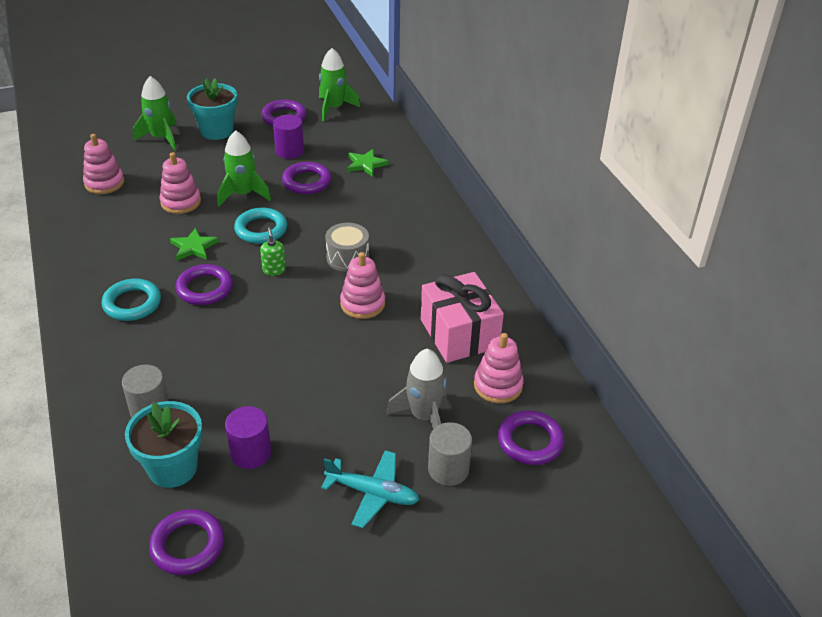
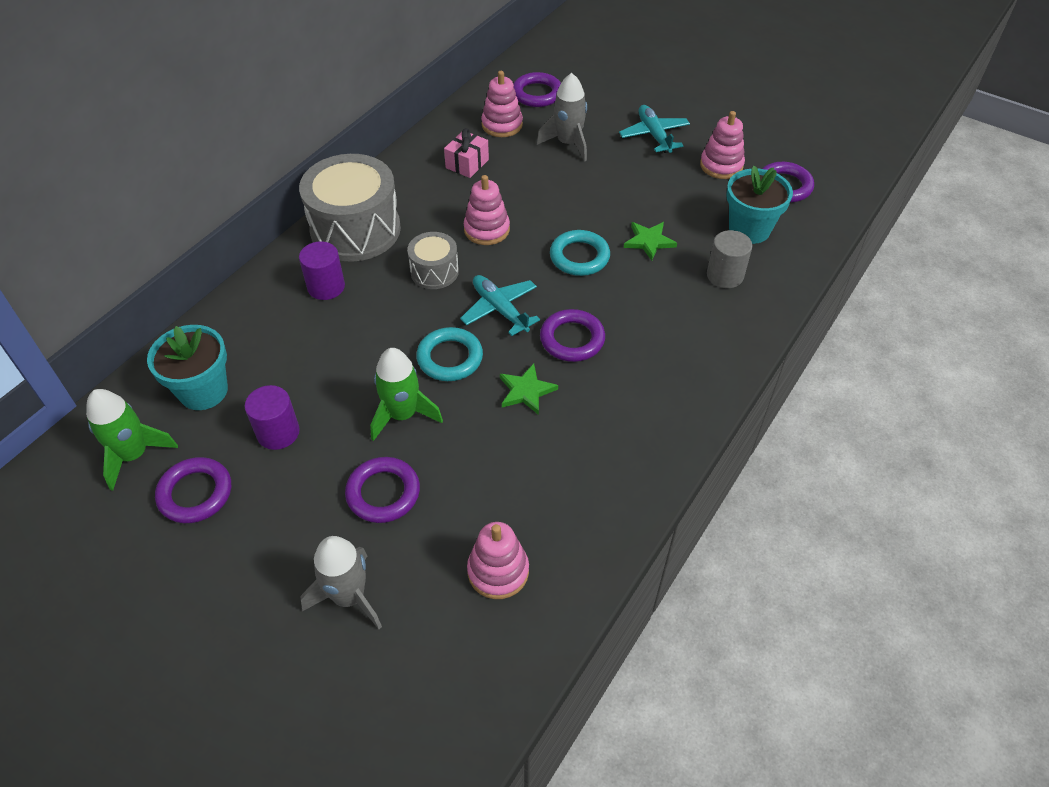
camera: 125 degrees left, 10 degrees up
turquoise ring [102,278,161,321] -> turquoise ring moved to [550,230,610,276]
green rocket [133,76,177,151] -> grey rocket [300,536,382,629]
pink stacking toy [159,152,201,214] -> pink stacking toy moved to [700,111,745,179]
turquoise flower pot [187,78,237,140] -> turquoise flower pot moved to [147,325,228,410]
purple cylinder [225,406,271,469] -> purple cylinder moved to [299,241,345,300]
green soap dispenser [260,227,286,276] -> turquoise plane [460,275,540,336]
purple ring [282,162,332,194] -> purple ring moved to [345,457,420,523]
green star [347,149,389,177] -> green star moved to [624,222,677,261]
pink gift [421,272,504,363] -> pink gift [444,128,489,178], size x0.55
grey cylinder [428,422,472,486] -> none
none -> grey drum [299,154,401,261]

